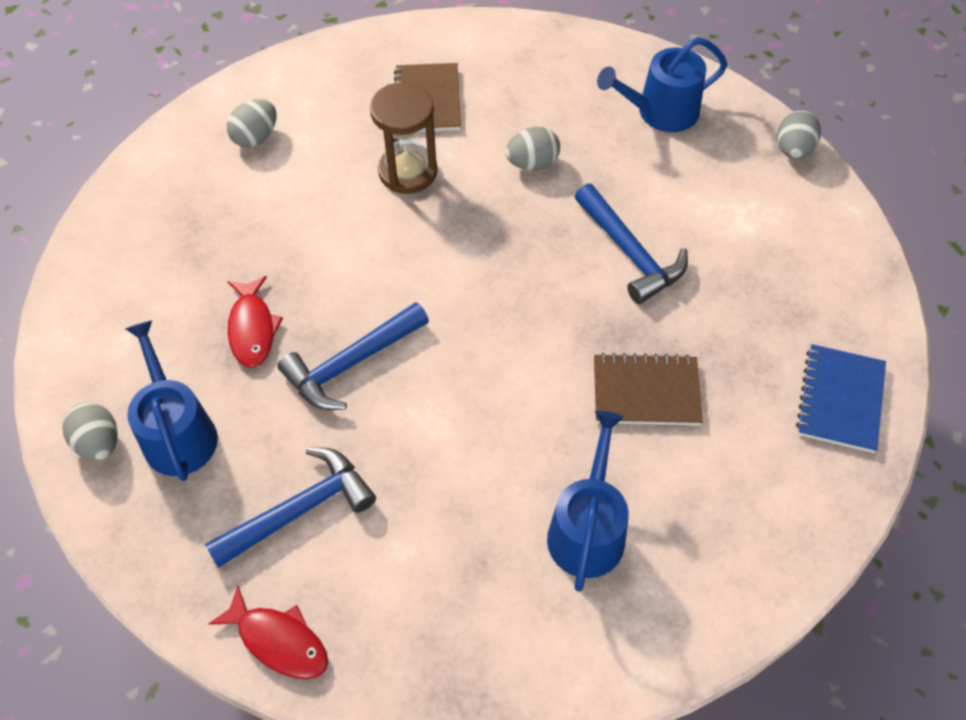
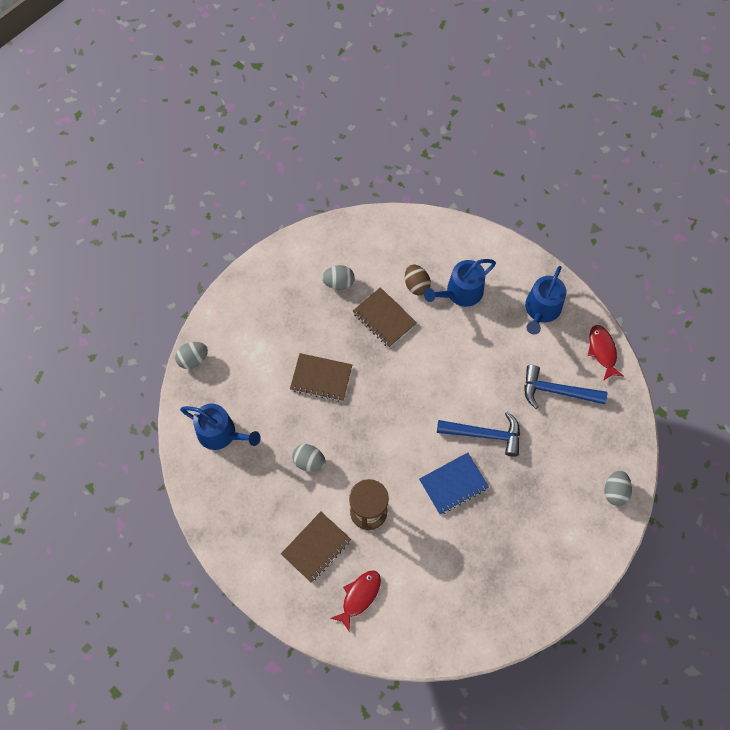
camera: 135 degrees left, 10 degrees up
blue watering can [125,320,218,481] -> blue watering can moved to [525,266,566,335]
grey egg [227,99,276,148] -> grey egg moved to [322,265,355,290]
red fish [227,276,283,368] -> red fish moved to [331,570,381,633]
blue hammer [575,184,688,304] -> brown notebook [290,353,352,402]
blue notebook [796,344,886,453] -> blue notebook moved to [419,453,489,515]
none -> brown egg [405,264,431,295]

